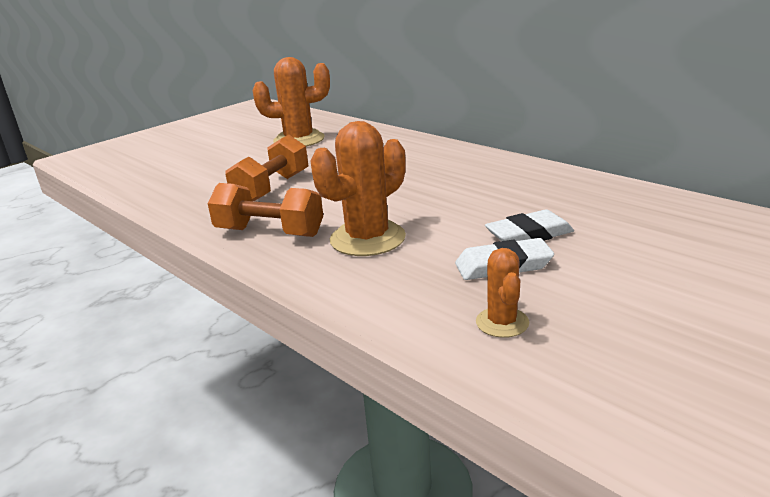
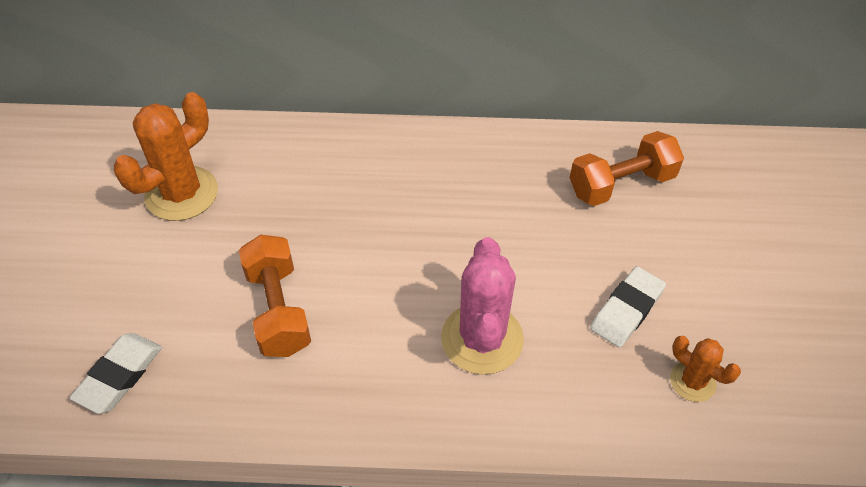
camera: 45 degrees left, 25 degrees up
orange dumbbell [208,183,323,237] -> orange dumbbell moved to [570,131,684,206]
orange cactus [310,121,406,256] -> pink cactus [441,237,524,375]
white eraser [485,209,574,241] -> white eraser moved to [70,333,162,414]

